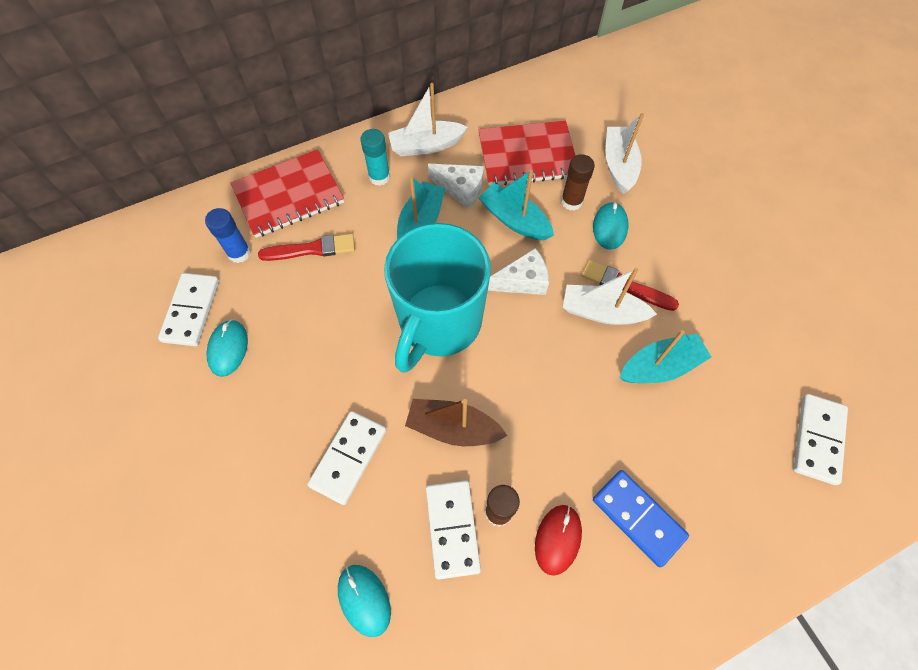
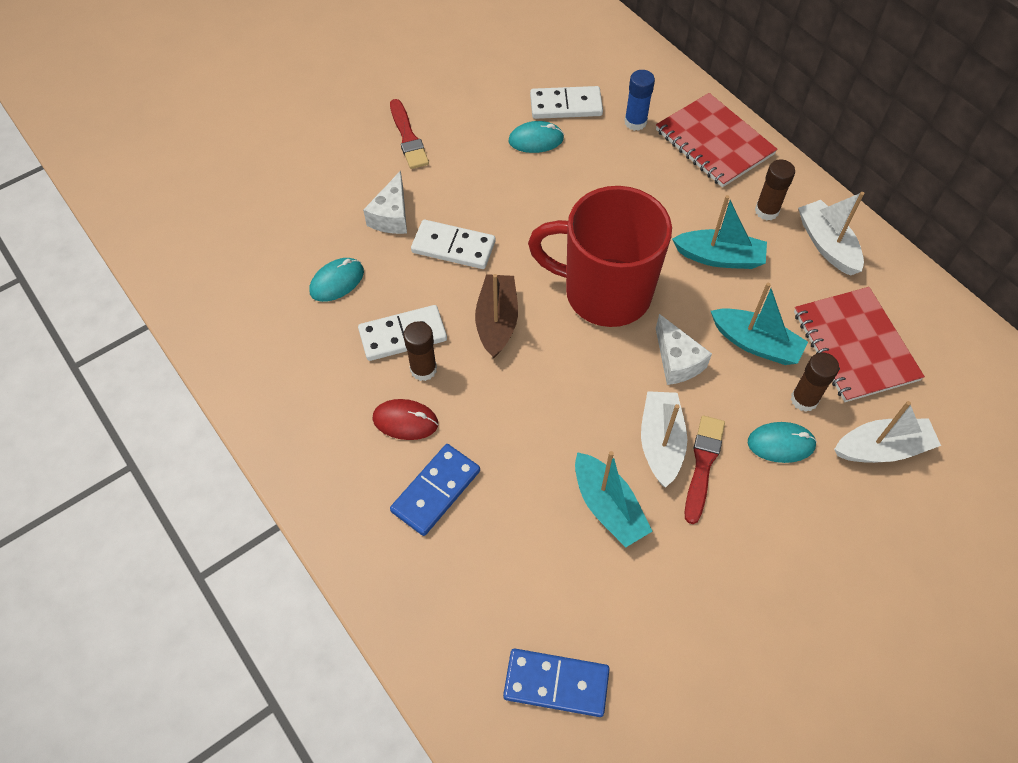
camera: 80 degrees right, 5 degrees down
red brush [258,234,355,261] -> red brush moved to [390,99,429,169]
turquoise glue stick [361,129,390,186] -> brown glue stick [755,159,795,220]
turquoise mug [384,223,491,373] -> red mug [528,186,672,327]
white cheese [428,164,484,209] -> white cheese moved to [363,171,407,234]
turquoise boat [479,170,554,240] -> turquoise boat turned 90 degrees clockwise [711,283,808,365]
white domino [794,394,848,485] -> blue domino [503,649,610,717]

